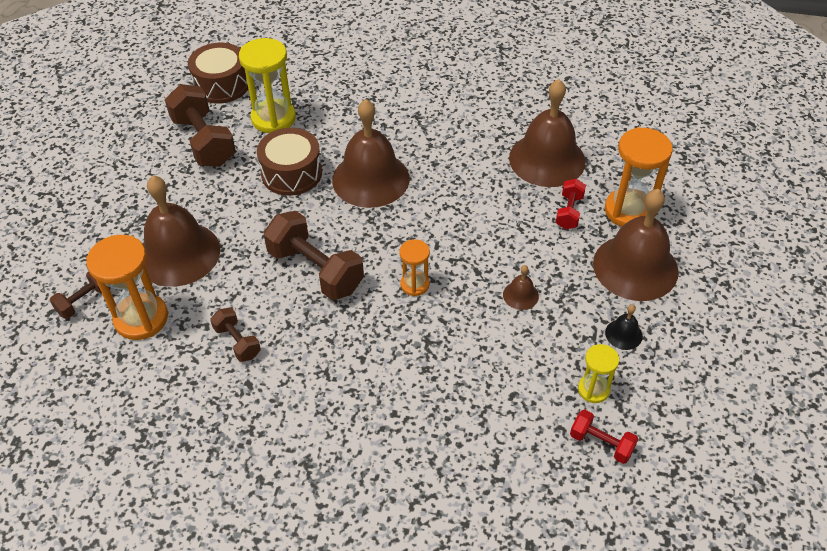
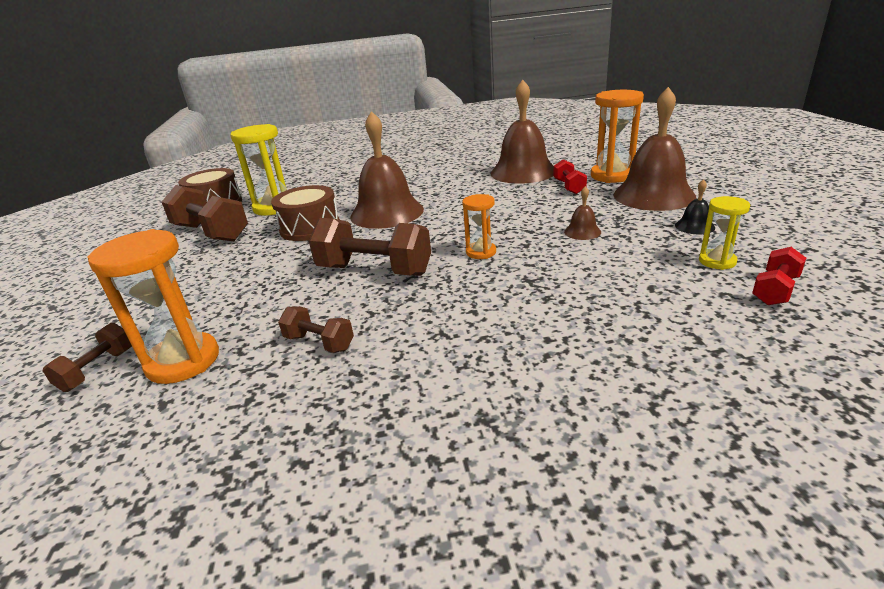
camera: 20 degrees left, 20 degrees down
brown bell [142,176,220,287] -> none
red dumbbell [570,409,638,464] -> red dumbbell turned 60 degrees counterclockwise [752,247,806,305]

